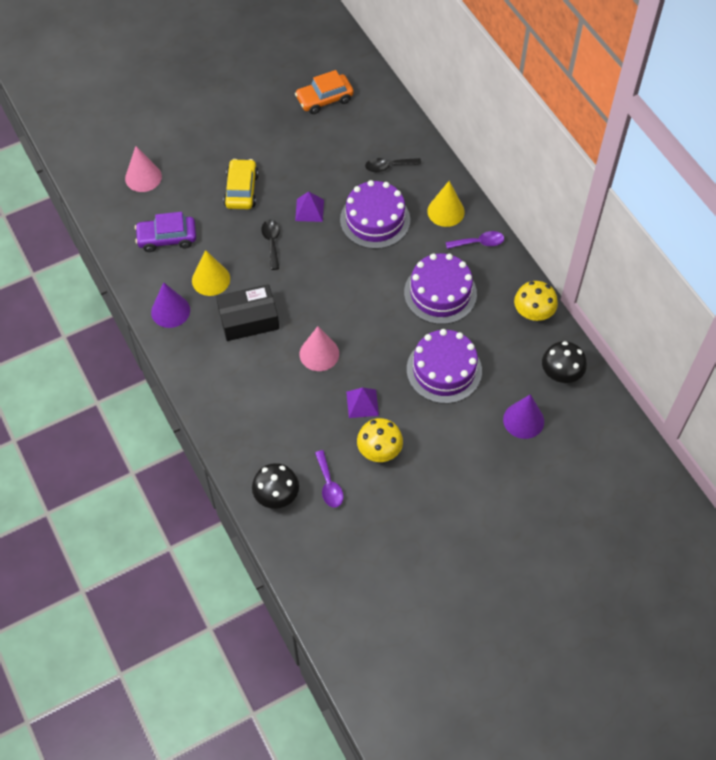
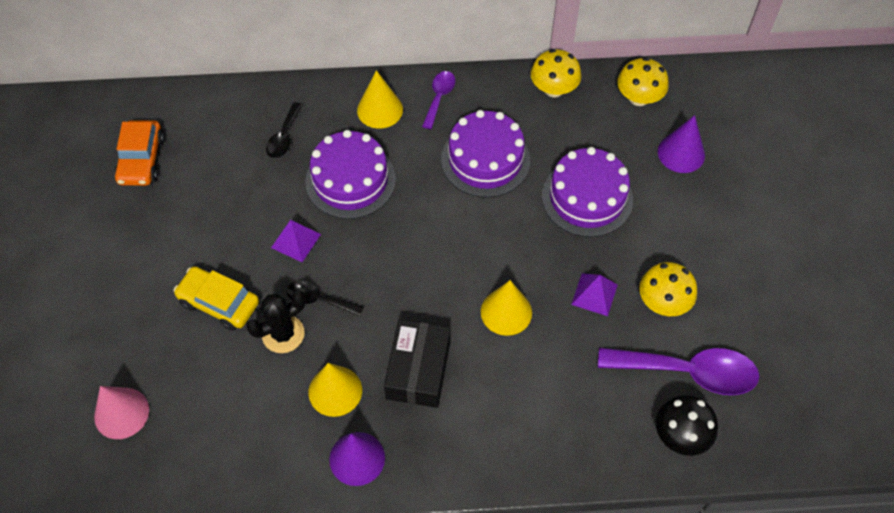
camera: 65 degrees left, 0 degrees up
purple car [135,212,196,252] -> none
pink cone [300,326,339,371] -> yellow cone [481,280,532,336]
purple spoon [315,450,344,508] -> purple spoon [598,347,760,395], size x1.91
black mushroom [542,341,587,383] -> yellow mushroom [617,57,669,106]
none -> black cactus [246,291,306,353]

